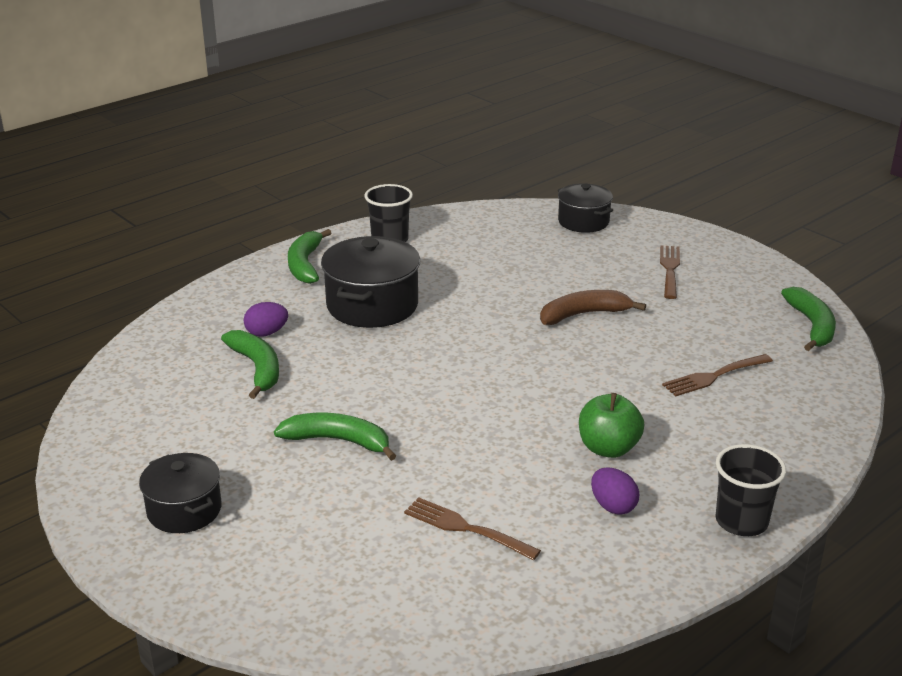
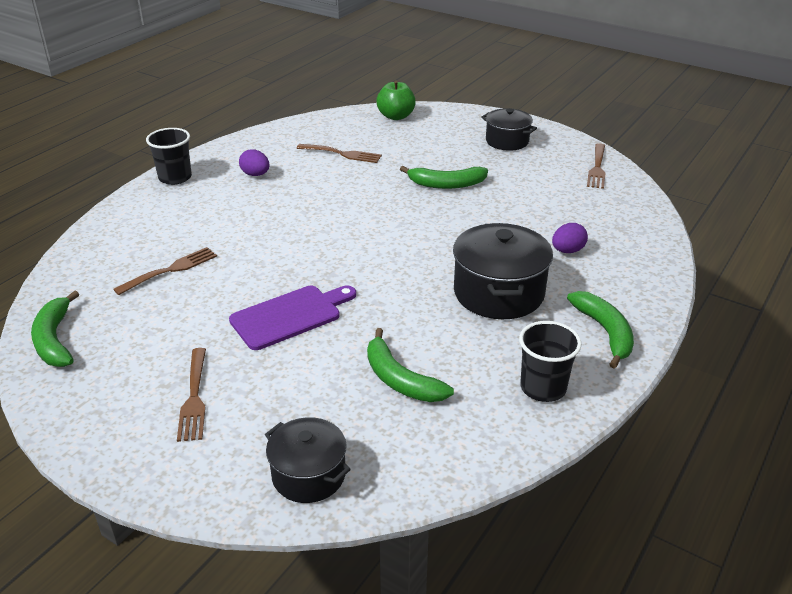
camera: 165 degrees right, 5 degrees up
green banana [221,330,279,399] -> green banana moved to [367,328,454,402]
brown banana [540,290,646,325] -> purple cutting board [229,286,356,350]
green apple [579,393,644,458] -> green apple moved to [376,81,416,120]
none -> brown fork [587,143,606,189]

